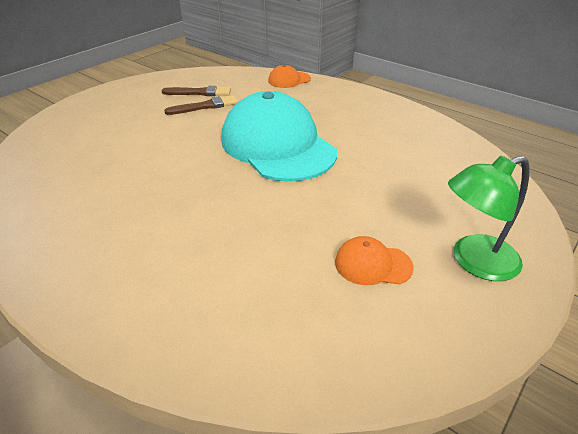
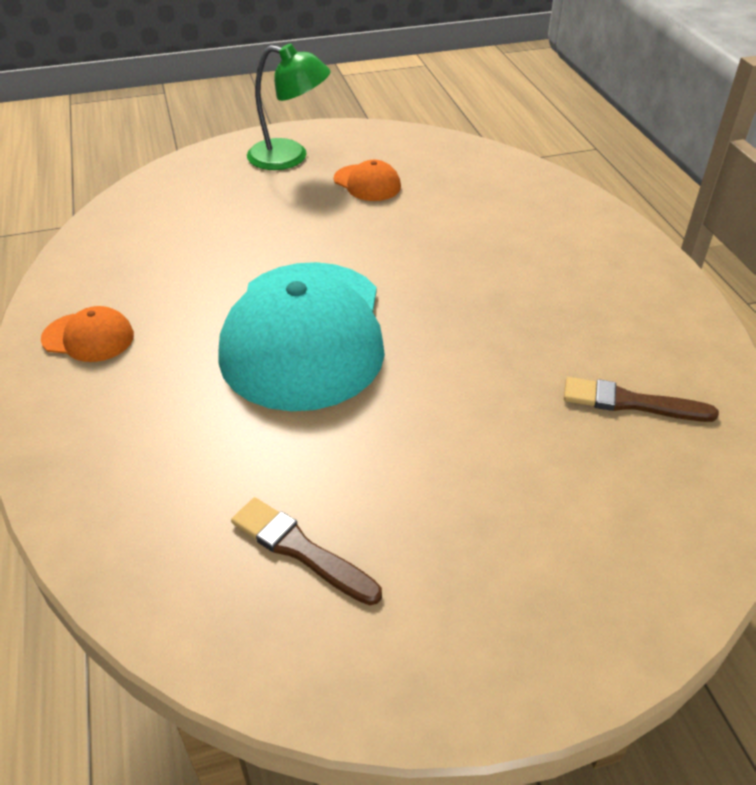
camera: 145 degrees left, 5 degrees up
brown brush [164,95,238,115] -> brown brush moved to [564,377,719,422]
orange cap [268,65,311,88] -> orange cap moved to [41,306,134,362]

